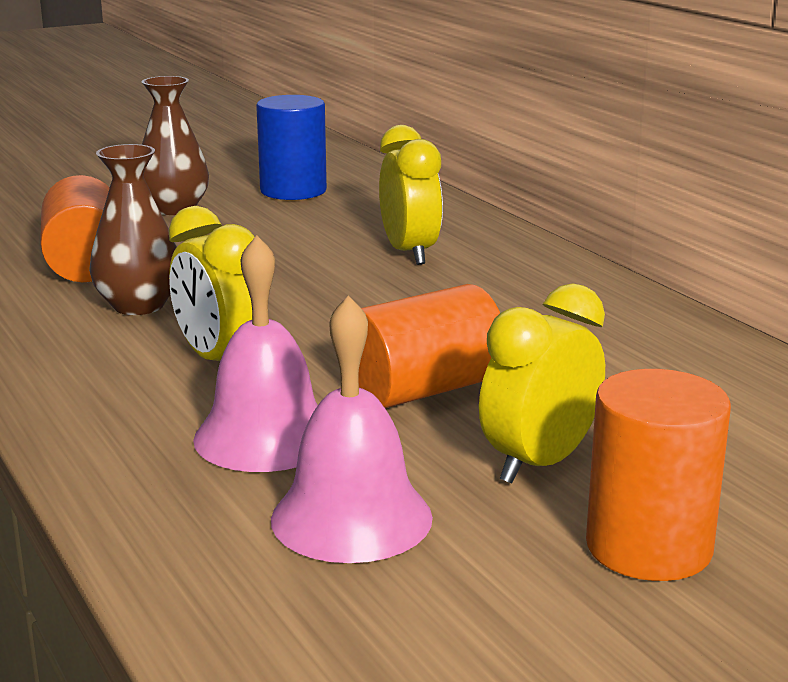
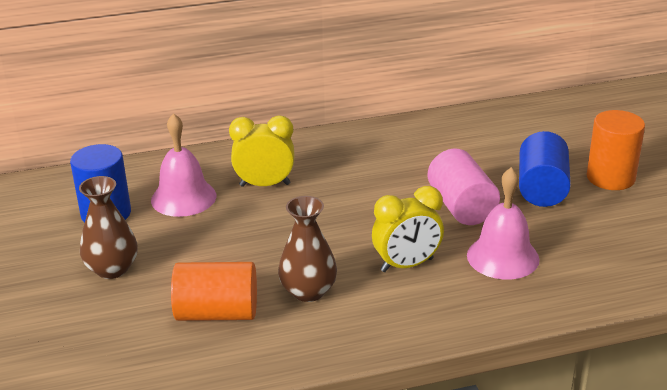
camera: 75 degrees left, 10 degrees up
pink bell [271,295,433,563] -> pink bell moved to [151,113,216,217]
orange cylinder [358,284,500,408] -> pink cylinder [428,149,500,225]
yellow clock [479,283,605,484] -> blue cylinder [519,131,571,207]

